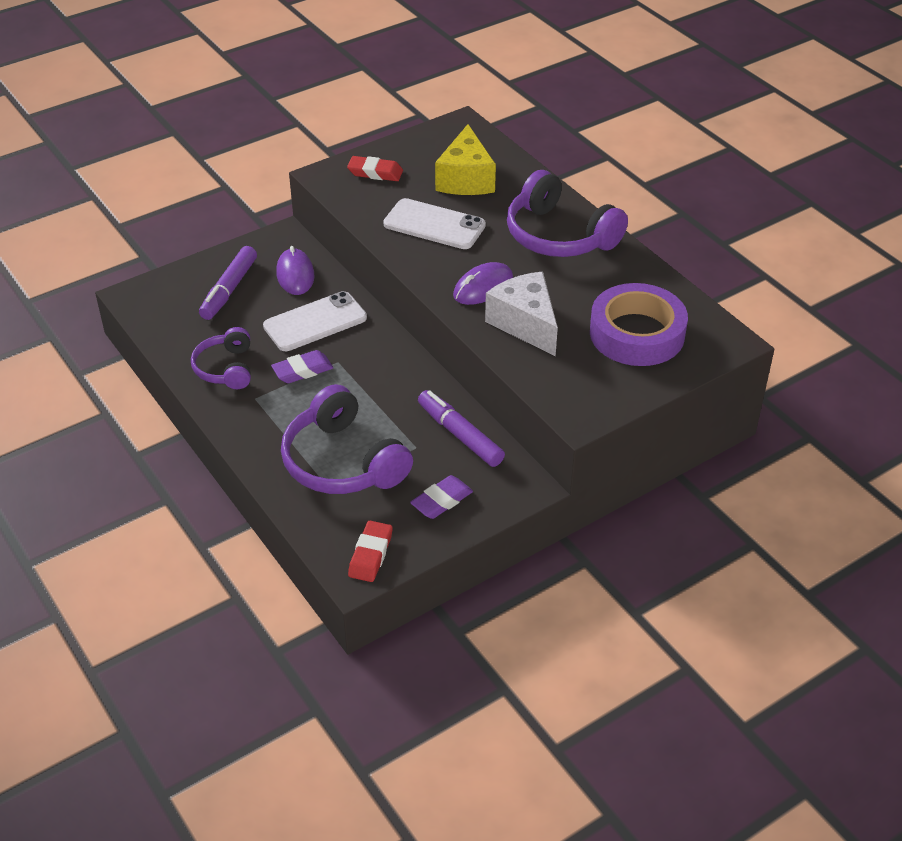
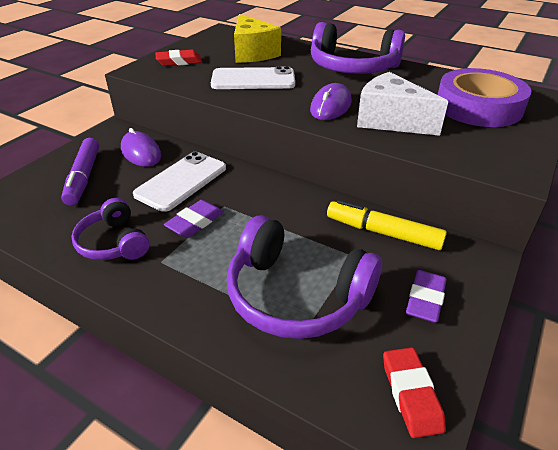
camera: 25 degrees left, 5 degrees down
purple marker [418,390,505,467] -> yellow marker [327,200,447,250]

